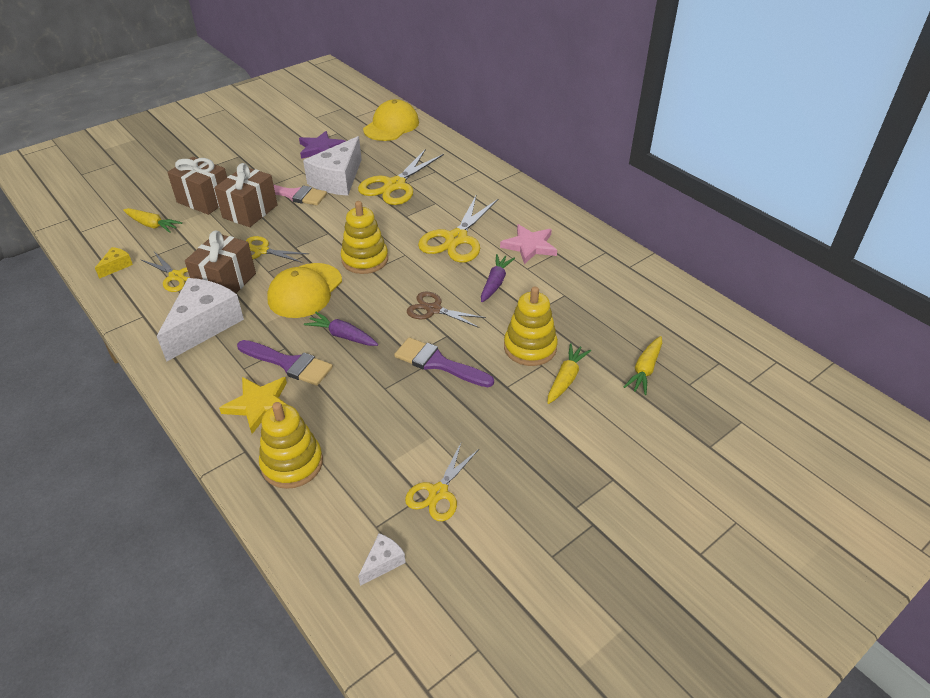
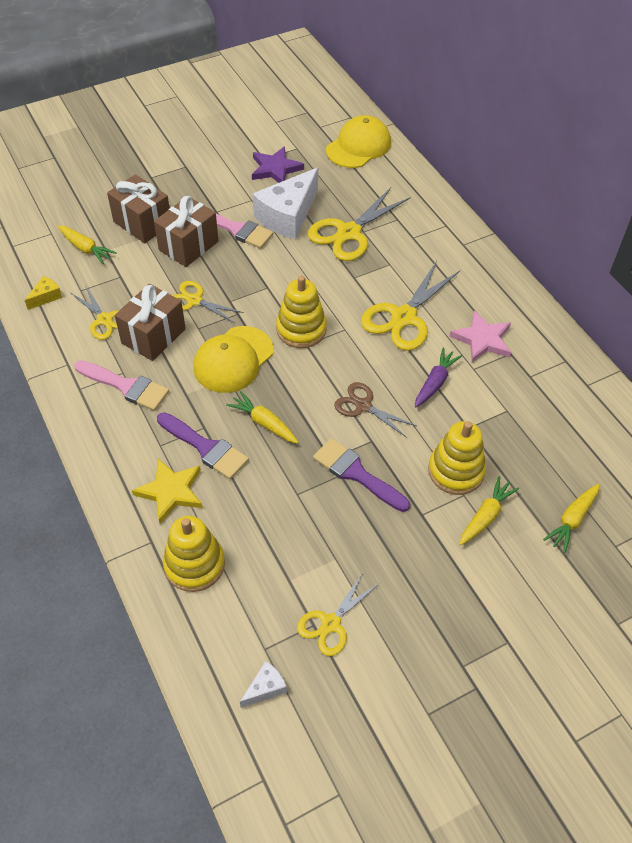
camera: 10 degrees right, 10 degrees up
white cheese [157,278,244,362] -> pink brush [75,360,169,411]
purple carrot [304,312,378,346] -> yellow carrot [226,391,298,444]

